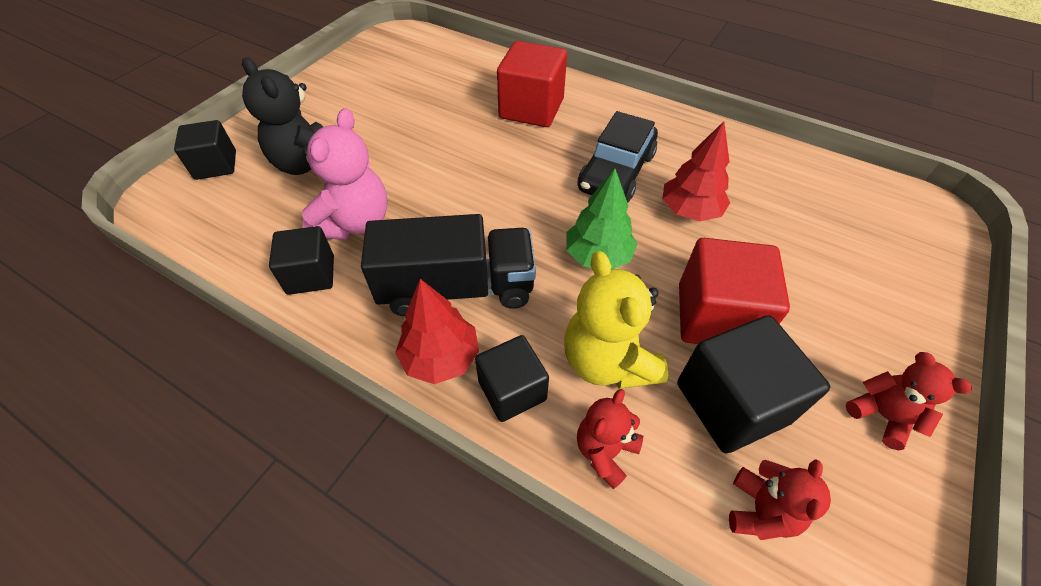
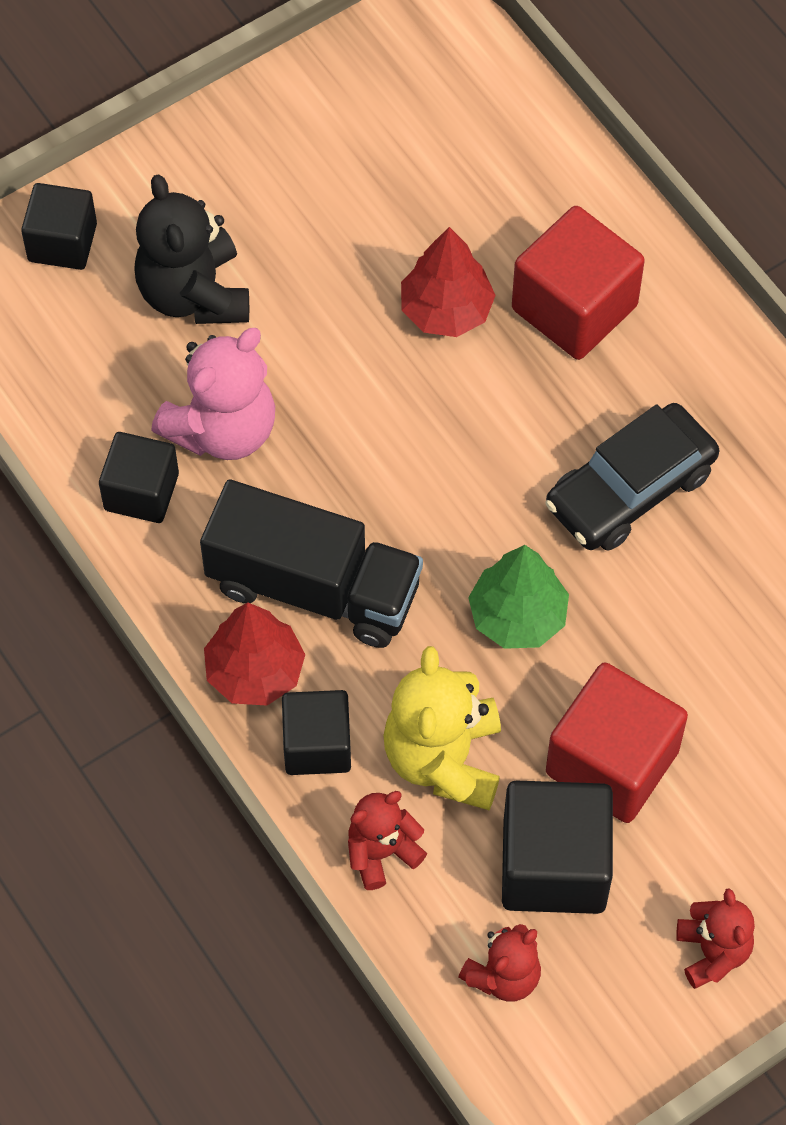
camera: 25 degrees right, 10 degrees up
red tree [662,121,730,221] -> red tree moved to [401,227,496,337]

